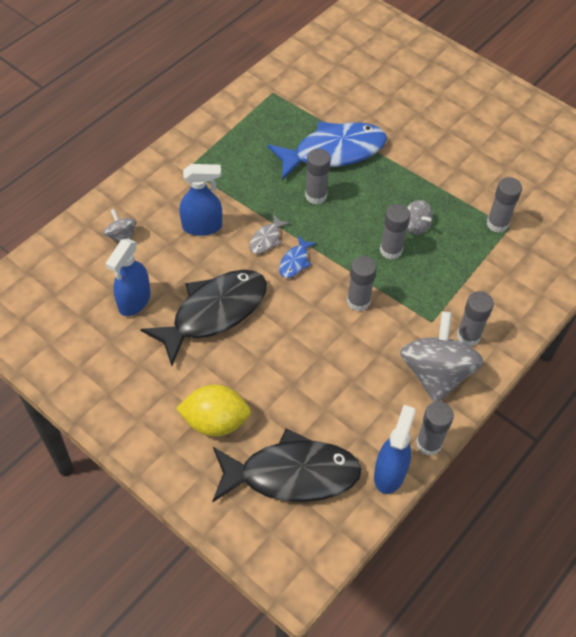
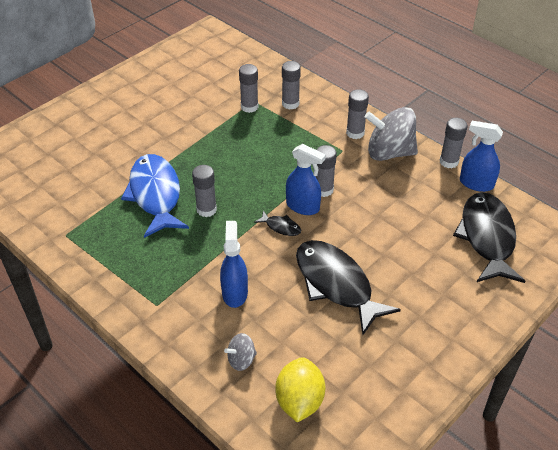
camera: 85 degrees left, 10 degrees down
blue spray bottle [106,239,151,316] -> blue spray bottle moved to [286,144,326,215]
yellow lemon [176,384,251,437] -> yellow lemon moved to [275,357,325,422]
grey fish [249,214,290,254] -> none
blue fish [279,236,316,278] -> black fish [254,210,301,236]
grey glue stick [380,204,410,260] -> grey glue stick moved to [282,61,301,110]
grey spinning top [407,200,433,235] -> none

